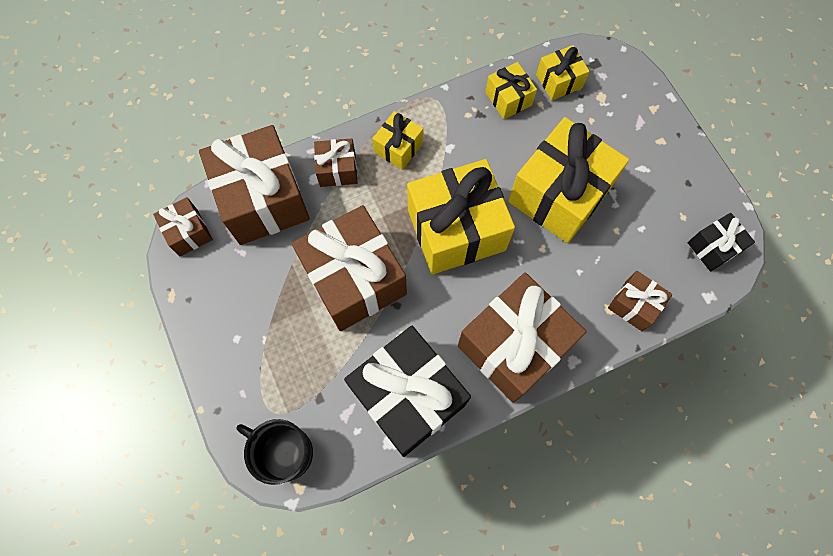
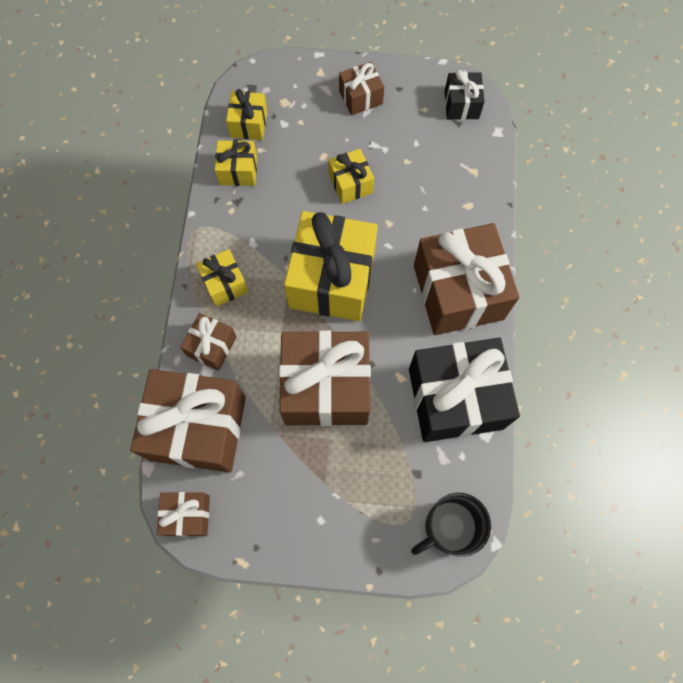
camera: 60 degrees left, 0 degrees up
yellow gift [508,117,629,243] -> yellow gift [328,149,374,204], size x0.49
brown gift [608,271,672,331] -> brown gift moved to [339,62,384,115]

